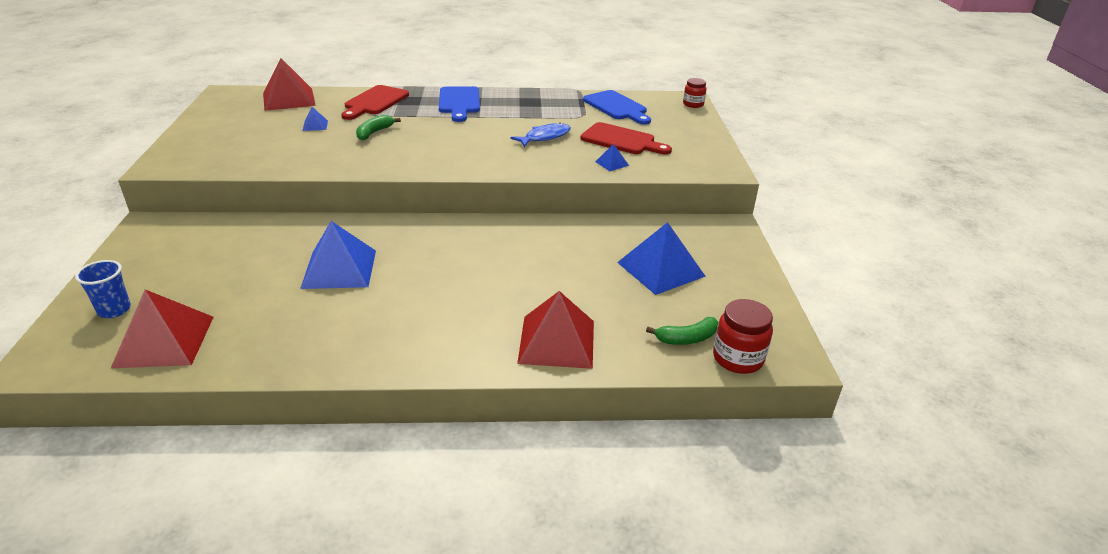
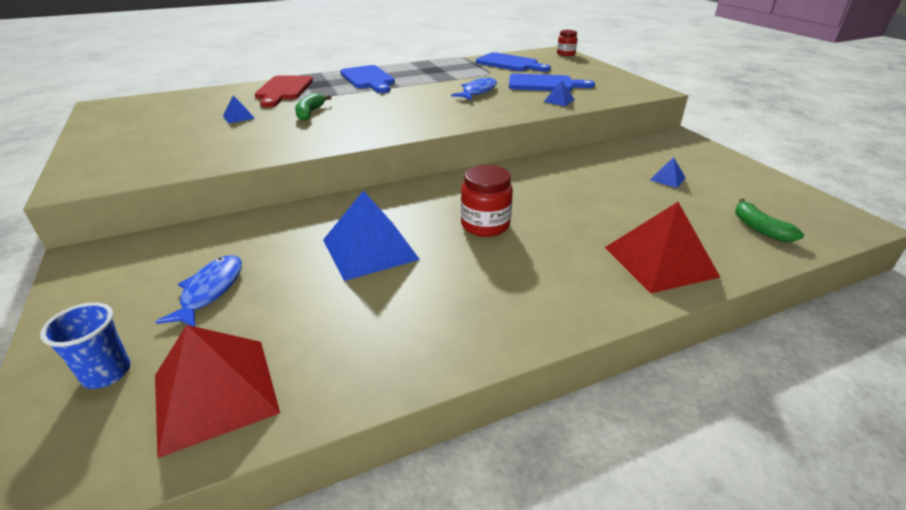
camera: 20 degrees left, 0 degrees up
red pyramid [263,58,316,111] -> none
red cutting board [580,122,672,155] -> blue cutting board [509,74,595,91]
blue pyramid [617,222,706,295] -> blue pyramid [650,157,686,188], size x0.45
green banana [646,317,718,345] -> green banana turned 105 degrees clockwise [735,198,804,242]
red jar [713,299,773,374] -> red jar moved to [461,165,513,237]
none -> blue fish [156,255,242,327]

